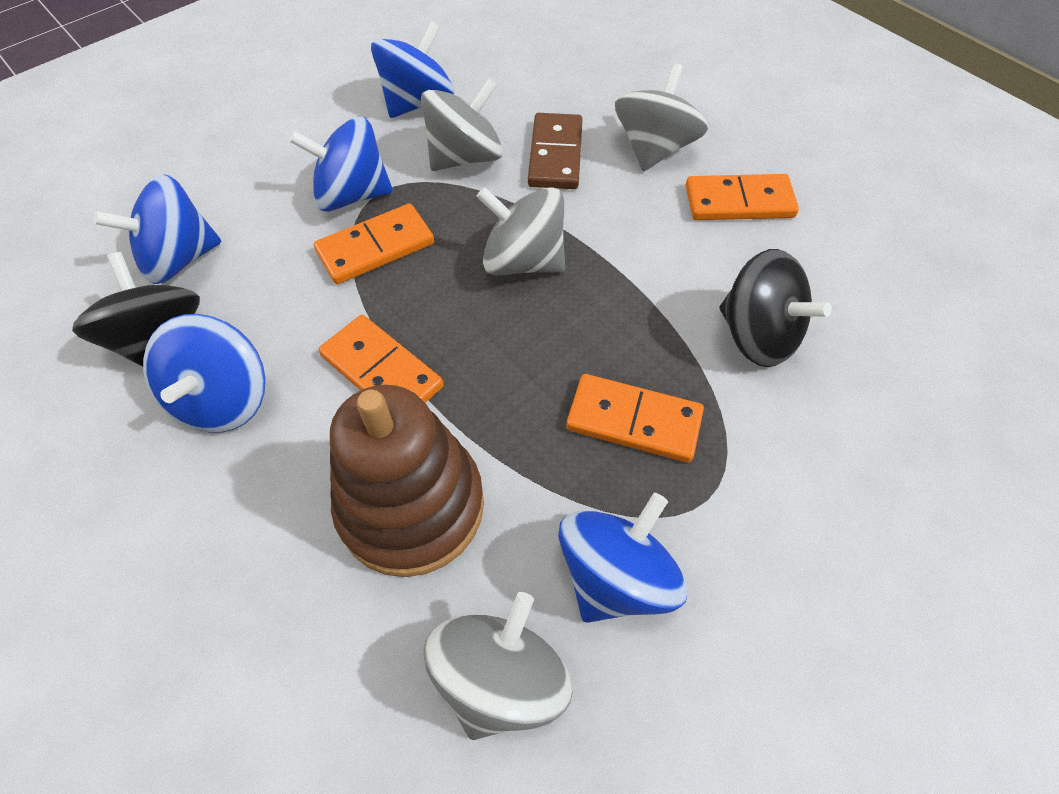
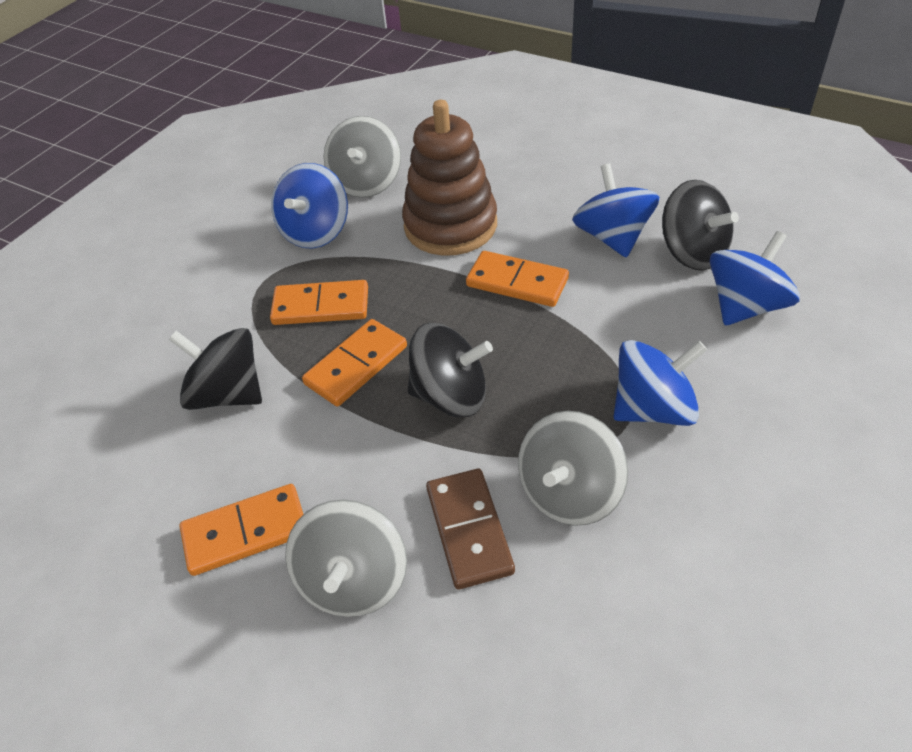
camera: 165 degrees right, 10 degrees down
orange domino [314,203,434,284] -> orange domino moved to [302,319,407,406]
blue spinning top [371,21,454,118] -> none
grey spinning top [476,187,565,276] -> black spinning top [408,323,493,417]

